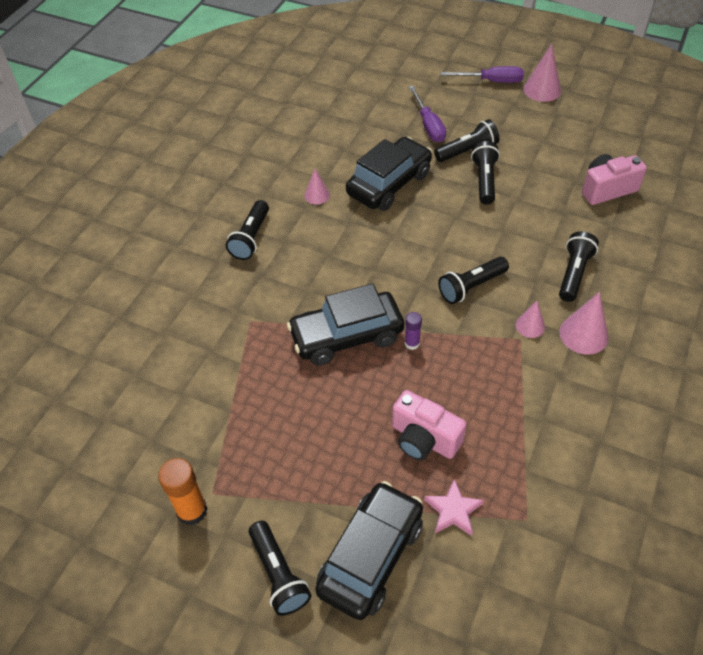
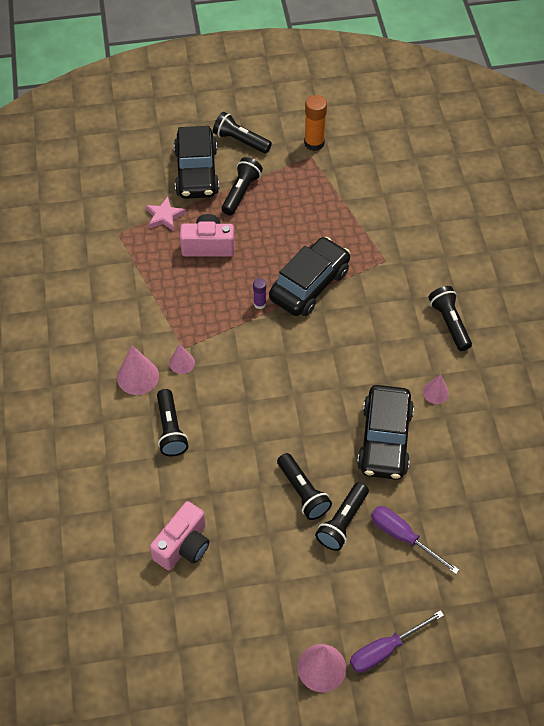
camera: 145 degrees right, 5 degrees up
black flashlight [438,257,509,304] -> black flashlight moved to [222,157,263,215]

